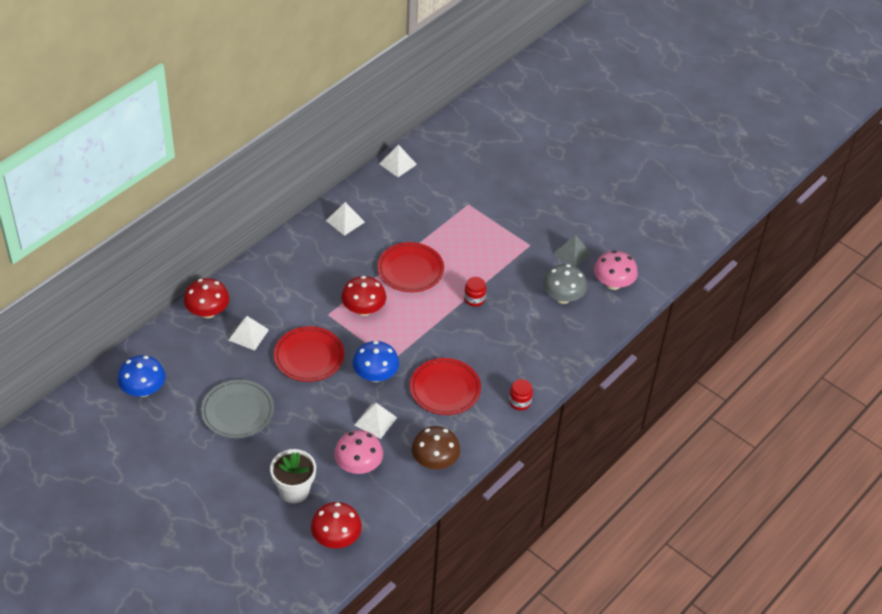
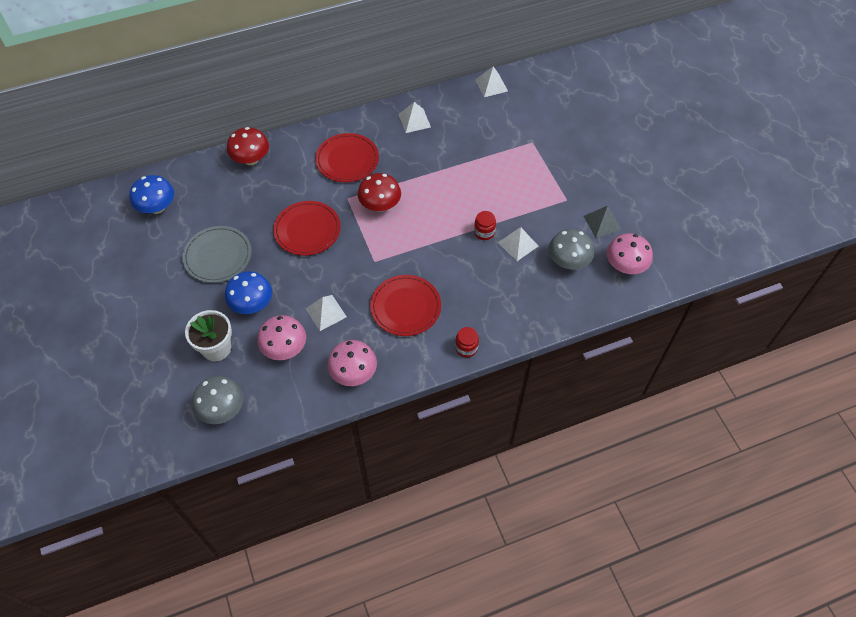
camera: 30 degrees right, 10 degrees up
white pyramid [229,316,269,351] -> white pyramid moved to [498,227,538,261]
red mushroom [311,502,362,548] -> grey mushroom [192,376,243,424]
blue mushroom [353,341,399,382] -> blue mushroom moved to [225,271,272,314]
red plate [377,242,444,292] -> red plate moved to [315,133,379,182]
brown mushroom [412,426,460,469] -> pink mushroom [327,340,377,386]

